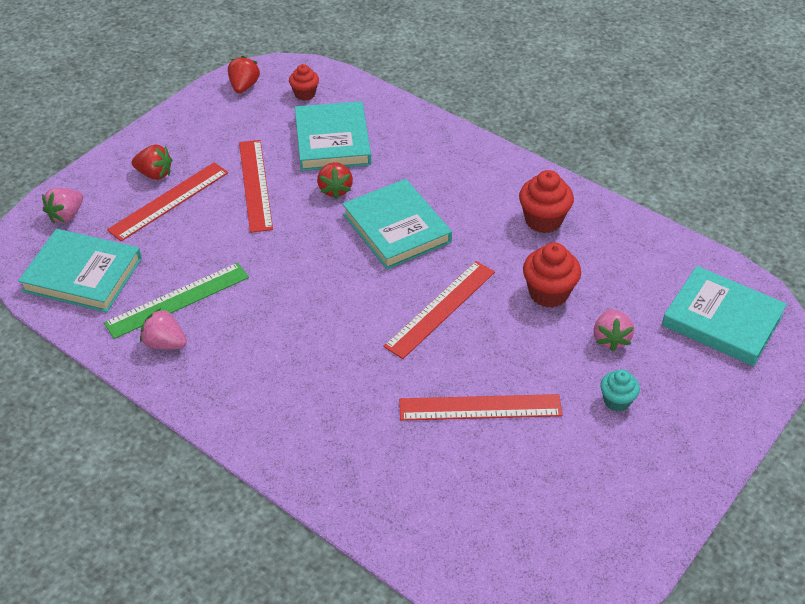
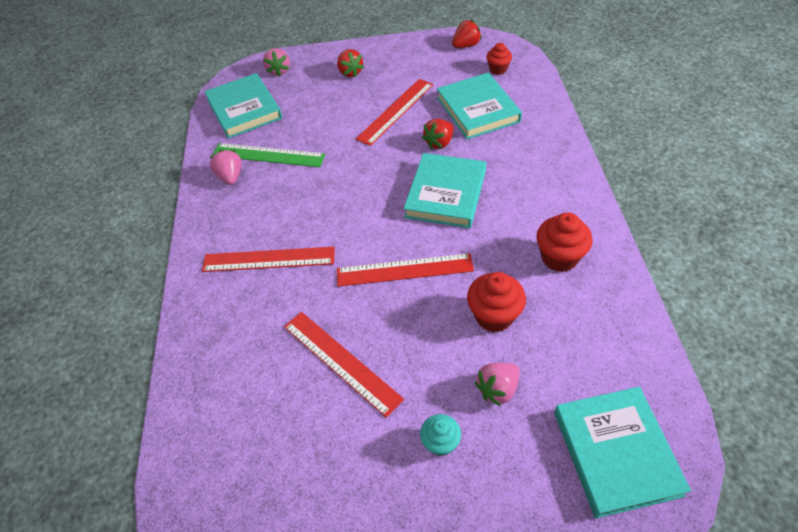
camera: 50 degrees right, 5 degrees up
pink strawberry [42,188,83,223] -> pink strawberry turned 90 degrees counterclockwise [263,48,290,77]
red ruler [107,162,228,241] -> red ruler moved to [202,247,335,272]
turquoise book [295,101,371,171] -> turquoise book turned 60 degrees counterclockwise [437,73,522,139]

